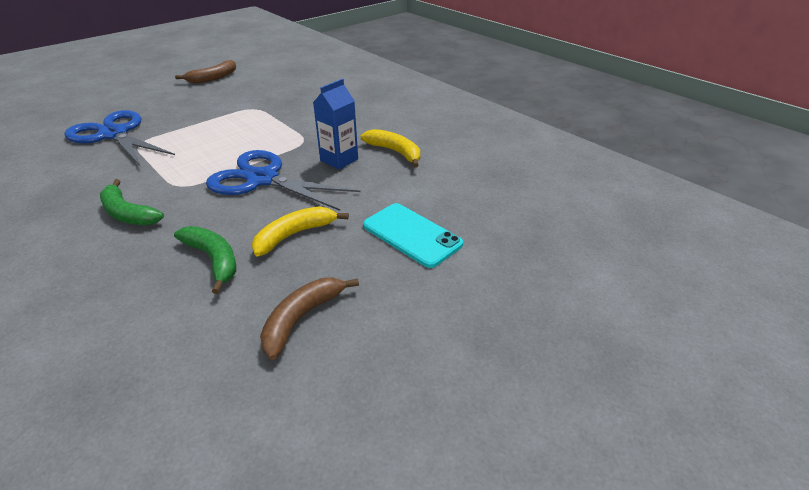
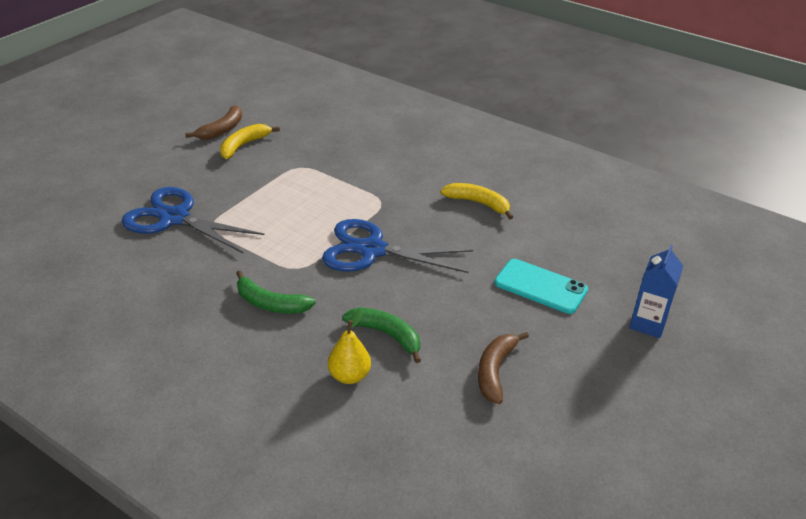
camera: 15 degrees left, 0 degrees up
yellow banana [252,206,349,256] -> yellow banana moved to [220,124,280,159]
blue carton [313,79,358,170] -> blue carton moved to [629,245,683,338]
none -> yellow pear [328,309,371,384]

